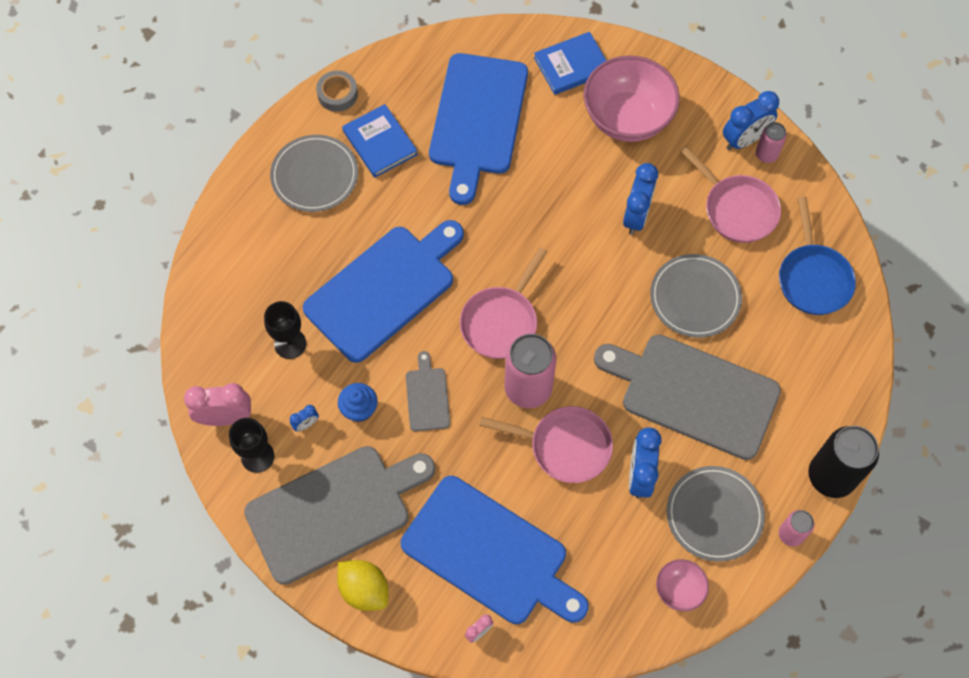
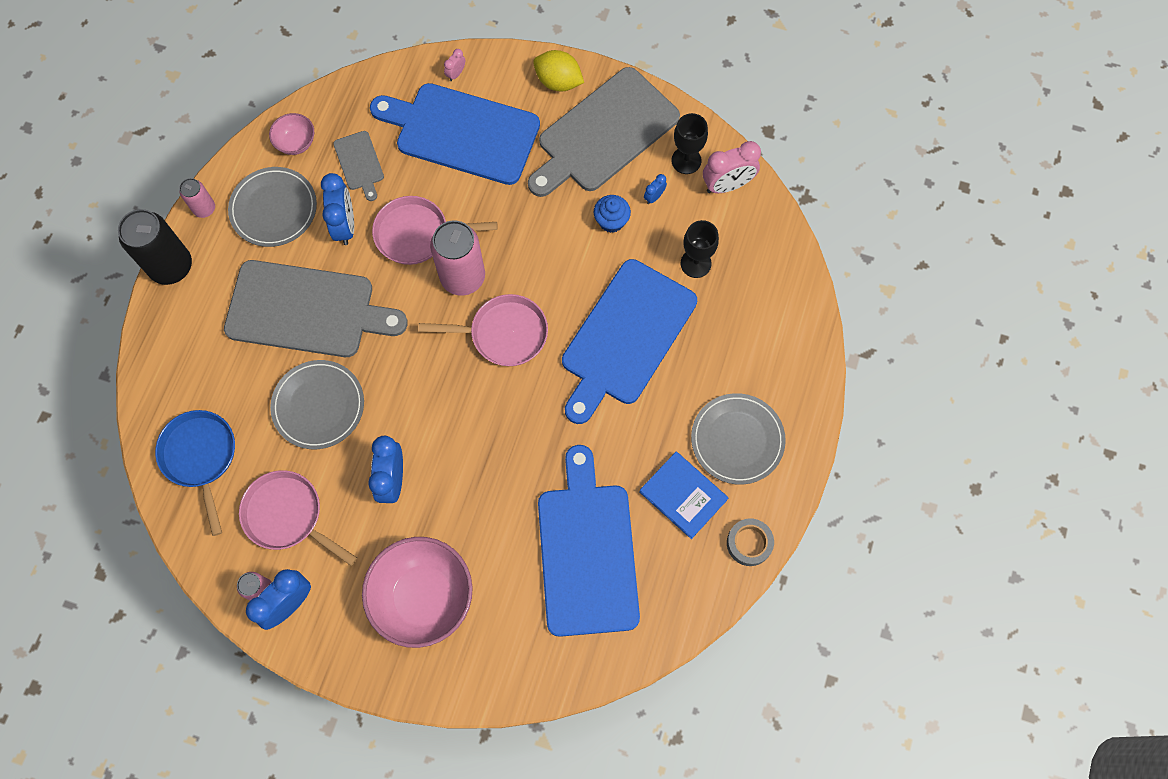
camera: 165 degrees right, 5 degrees up
grey cutting board [406,351,450,431] -> grey cutting board moved to [333,131,384,201]
pink pan [460,247,548,359] -> pink pan turned 75 degrees clockwise [418,294,548,366]
blue book [534,32,607,95] -> none

